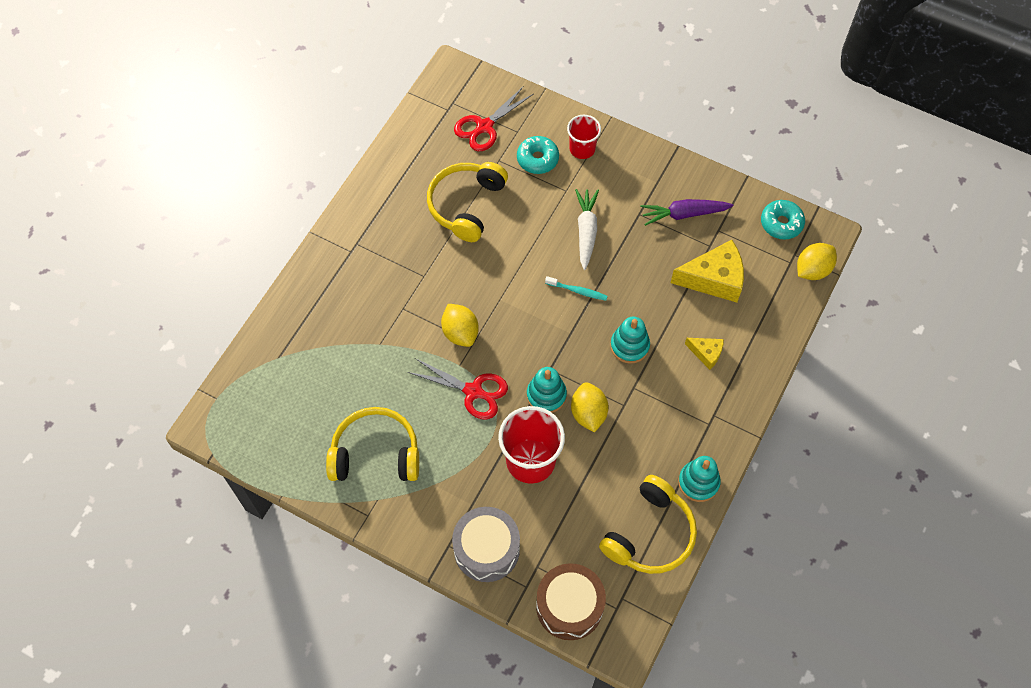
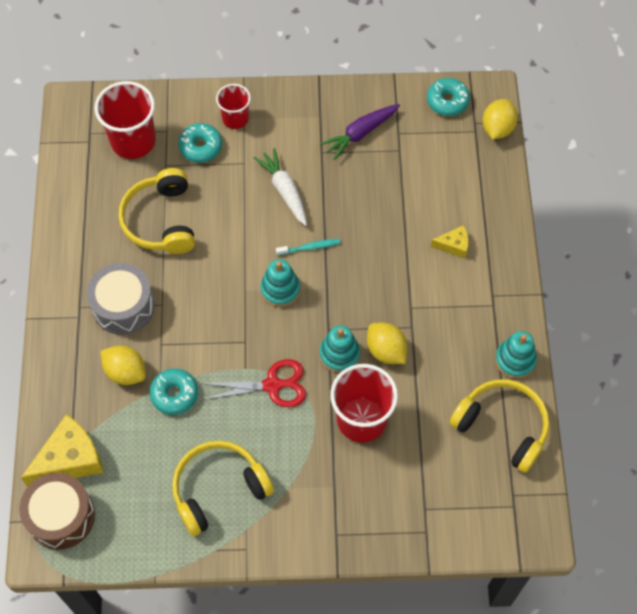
camera: 30 degrees left, 0 degrees up
yellow lemon [441,304,479,347] -> yellow lemon moved to [101,345,146,385]
grey drum [452,507,520,582] -> grey drum moved to [87,263,155,335]
red scissors [454,87,533,151] -> red cup [94,81,156,159]
brown drum [536,563,606,640] -> brown drum moved to [19,473,95,550]
yellow headphones [599,475,697,574] -> yellow headphones turned 60 degrees counterclockwise [449,379,550,473]
turquoise stacking toy [610,317,650,364] -> turquoise stacking toy moved to [260,259,300,307]
yellow cheese [671,240,744,302] -> yellow cheese moved to [21,414,104,487]
none -> turquoise donut [150,369,198,415]

